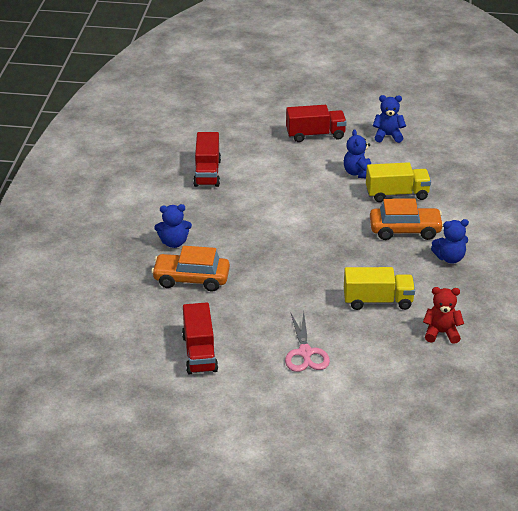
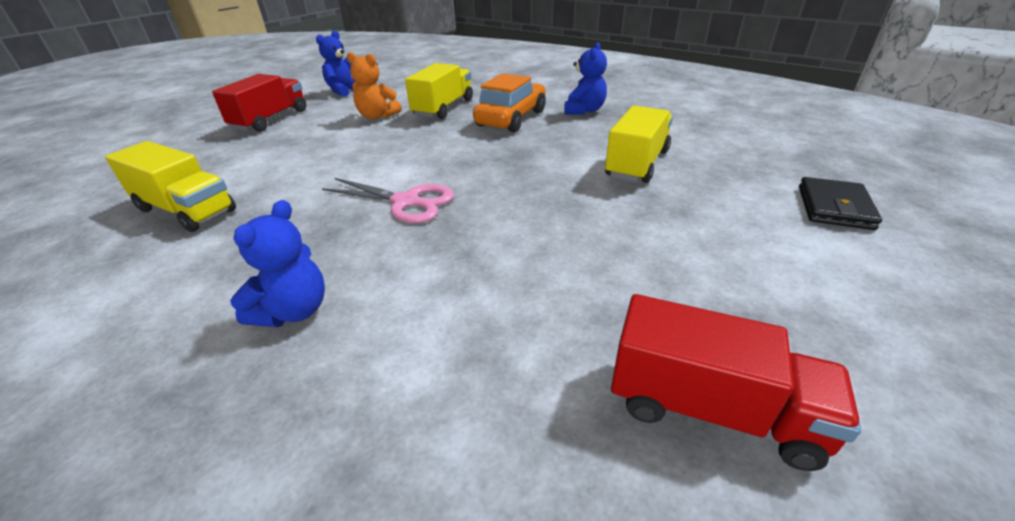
camera: 60 degrees left, 0 degrees up
orange car [151,246,230,292] -> none
red truck [193,132,221,187] -> yellow truck [105,141,236,232]
pink scissors [285,312,330,372] -> pink scissors moved to [322,178,454,223]
blue teddy bear [344,129,371,178] -> orange teddy bear [347,52,402,119]
red teddy bear [423,287,464,344] -> none
none -> black wallet [799,177,882,230]

